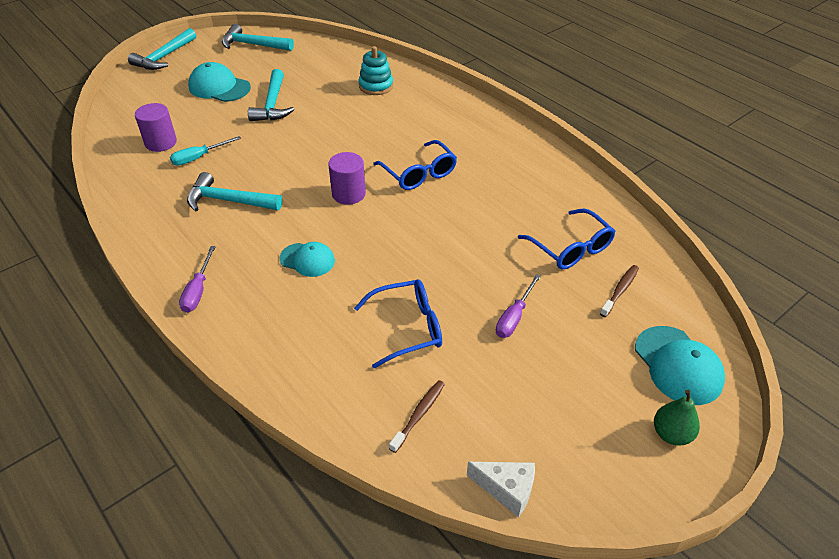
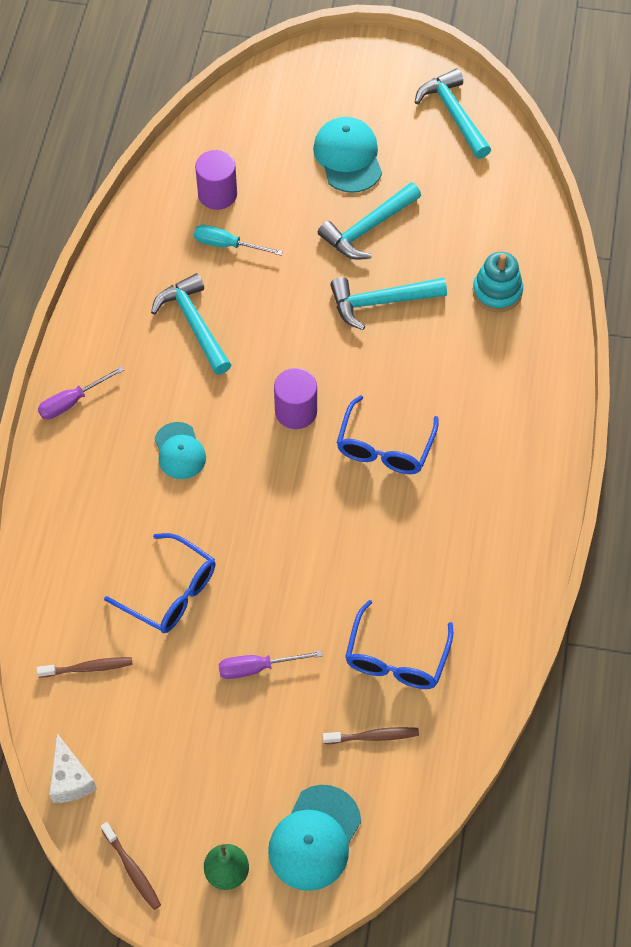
camera: 50 degrees right, 15 degrees up
turquoise hammer [128,28,196,70] -> turquoise hammer moved to [330,277,447,330]
none -> brown toothbrush [101,822,161,910]

